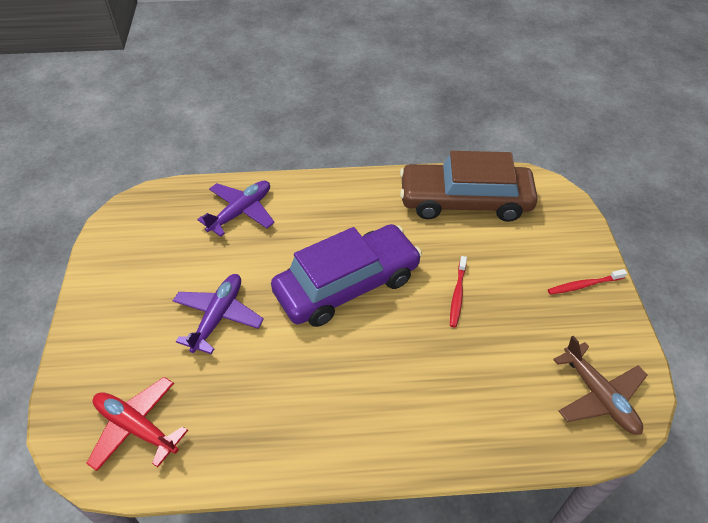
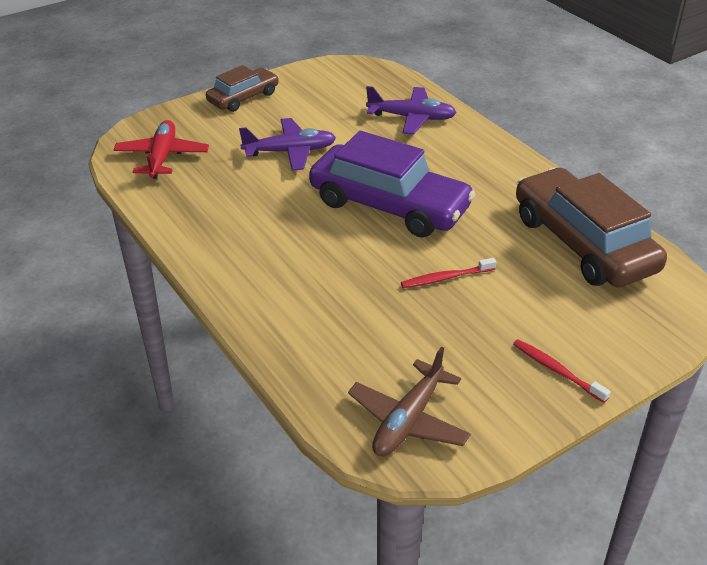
camera: 60 degrees right, 10 degrees down
none -> brown car [206,65,279,112]

